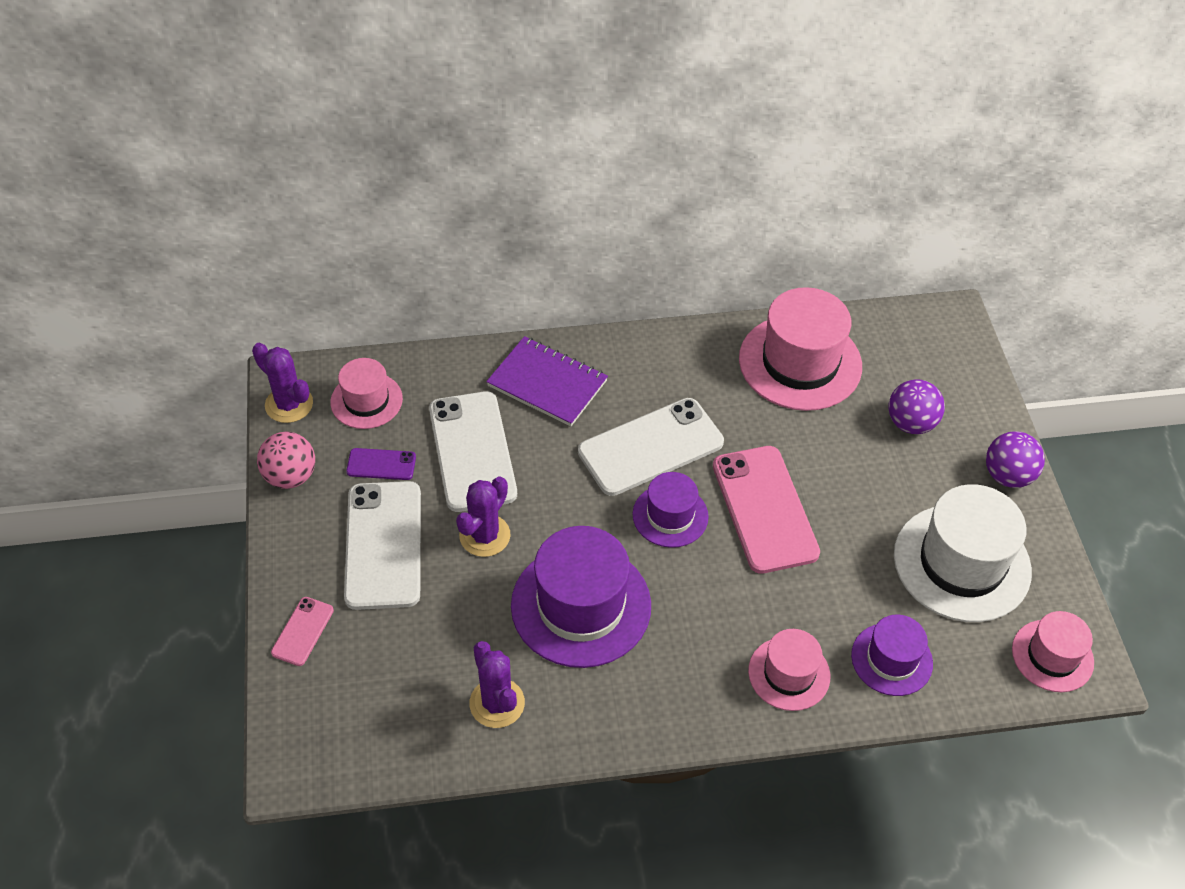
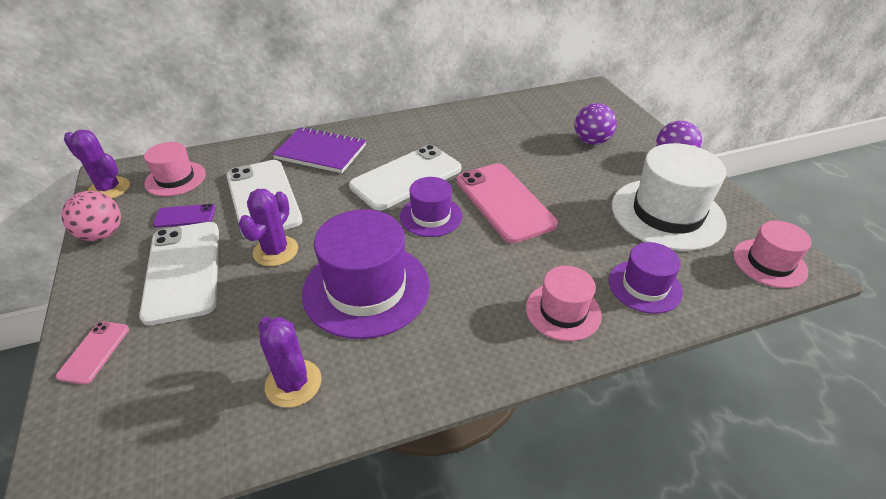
camera: 10 degrees left, 10 degrees down
pink hat [739,287,862,411] -> none

